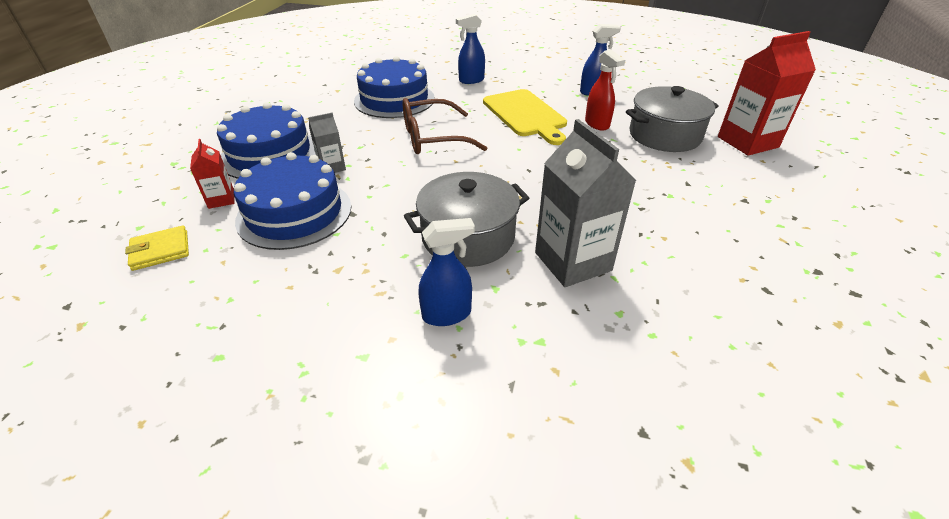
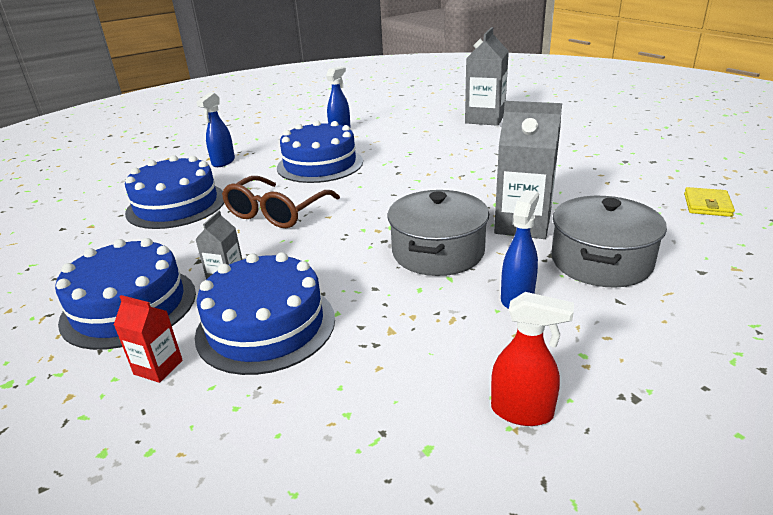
camera: 45 degrees left, 10 degrees down
yellow wallet [125,225,189,271] -> yellow wallet moved to [684,187,735,217]
yellow cutting board [483,89,567,145] -> blue cake [277,120,363,183]
red spray bottle [585,50,625,131] -> red spray bottle moved to [491,292,574,426]
grey pot [626,86,719,152] -> grey pot moved to [551,196,667,288]
red carton [718,31,816,156] -> grey carton [465,27,509,126]

